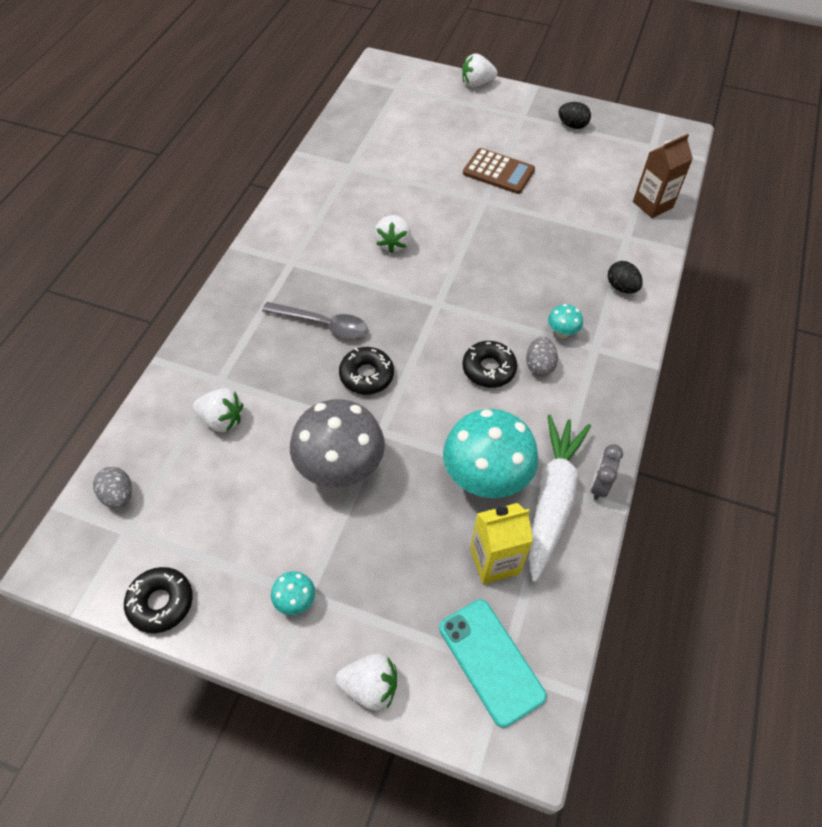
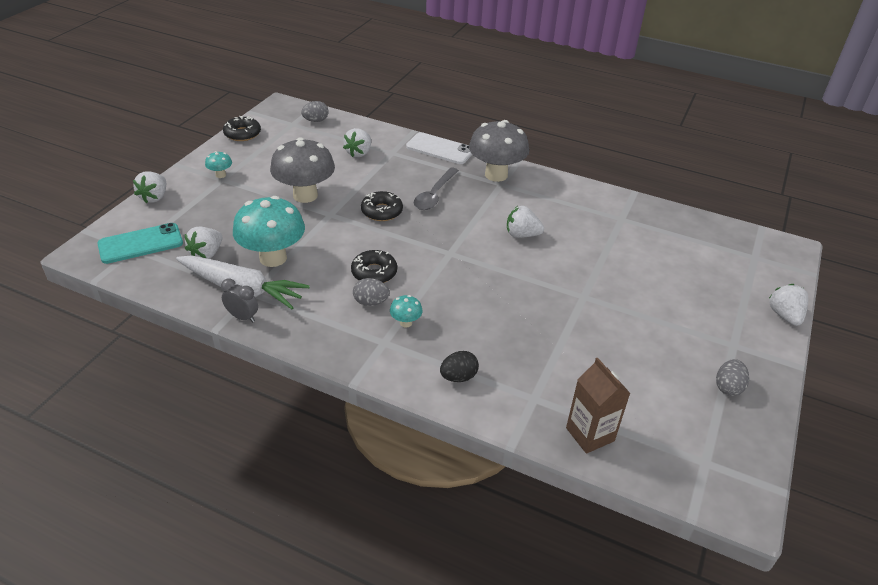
camera: 95 degrees right, 15 degrees down
brown calculator [463,148,535,194] -> none
yellow carton [470,503,533,584] -> white strawberry [185,227,222,259]
black egg [558,102,591,129] -> grey egg [716,359,749,396]
none -> white phone [406,132,472,164]
none -> grey mushroom [469,120,529,182]

